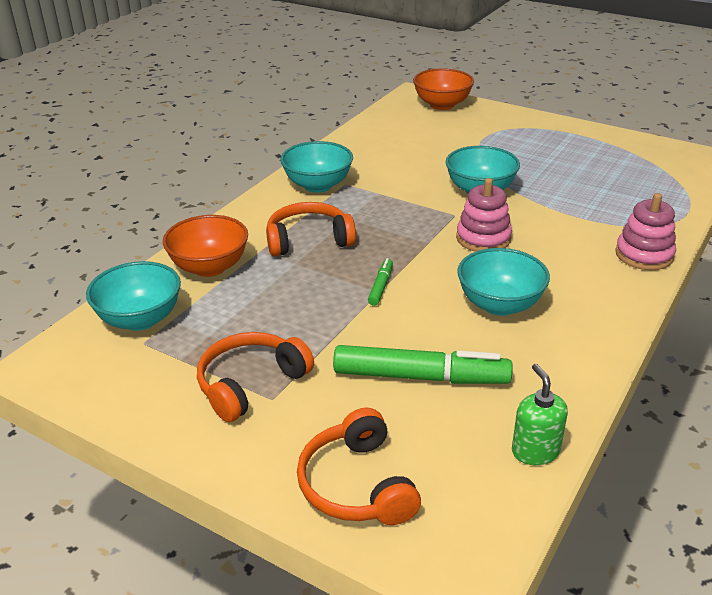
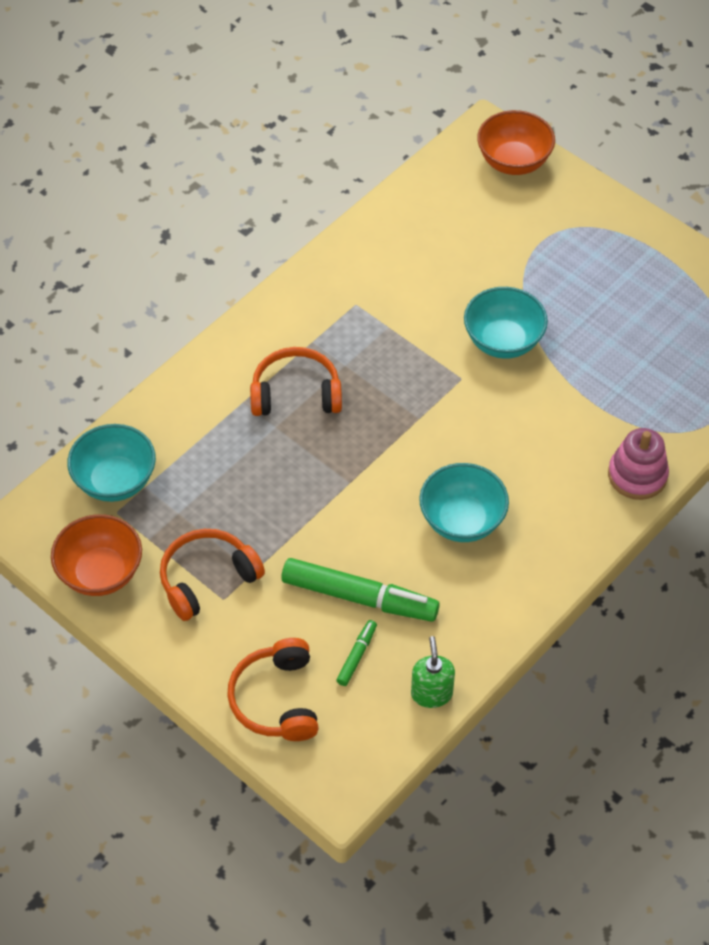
camera: 10 degrees right, 20 degrees up
orange bowl [163,215,248,277] -> orange bowl moved to [51,514,142,596]
turquoise bowl [280,141,353,193] -> none
green marker [368,258,393,306] -> green marker moved to [336,620,377,686]
pink stacking toy [456,178,512,252] -> none

